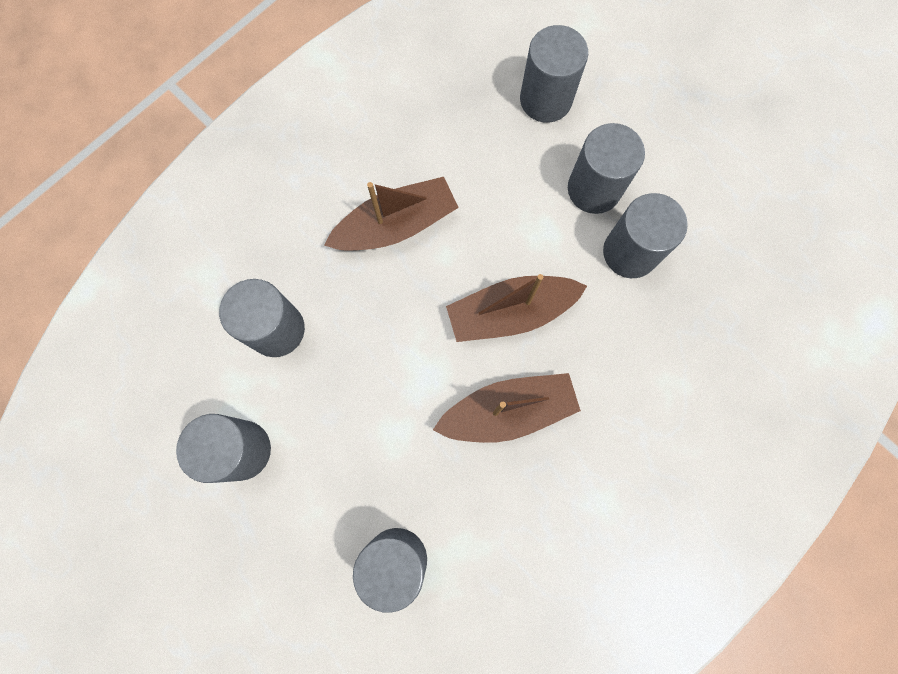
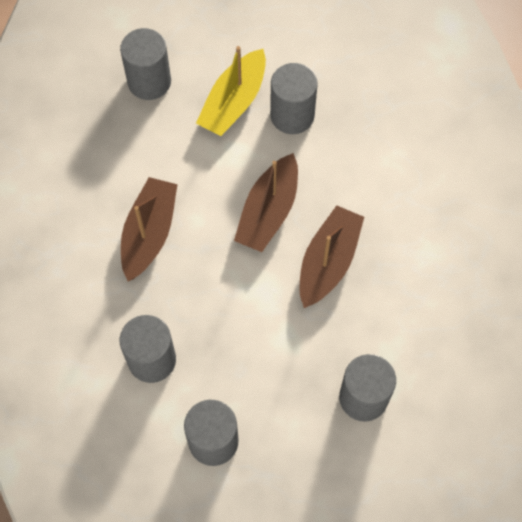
camera: 50 degrees left, 10 degrees down
grey cylinder [568,123,645,214] -> yellow boat [196,46,266,136]

